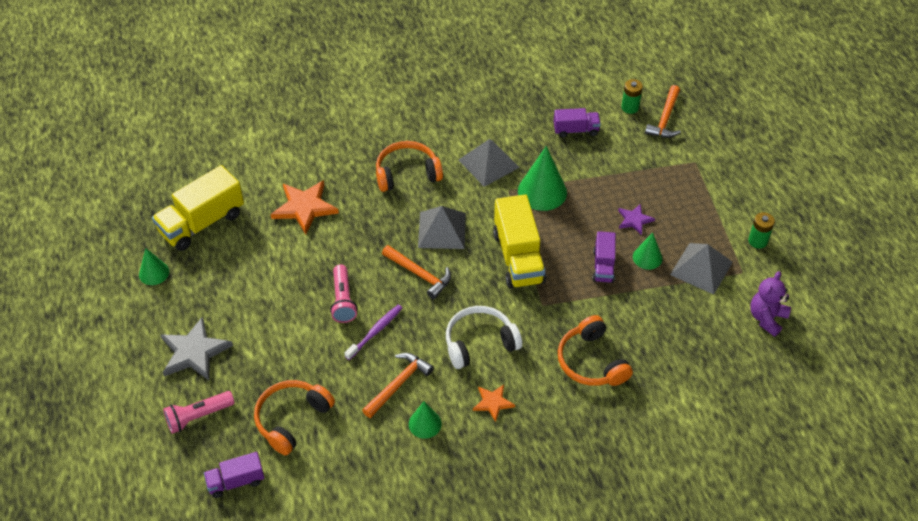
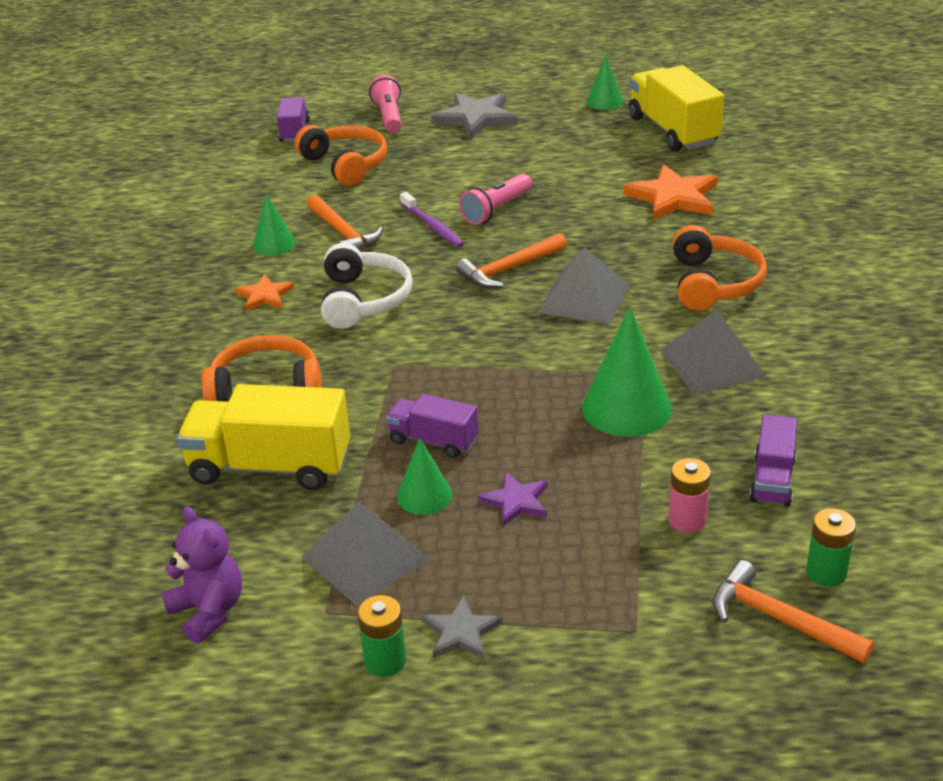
camera: 110 degrees right, 15 degrees down
pink flashlight [330,264,358,323] -> pink flashlight turned 60 degrees counterclockwise [459,174,532,225]
yellow truck [493,194,546,289] -> yellow truck moved to [177,384,350,490]
none -> grey star [421,595,502,659]
none -> pink battery [668,458,711,533]

